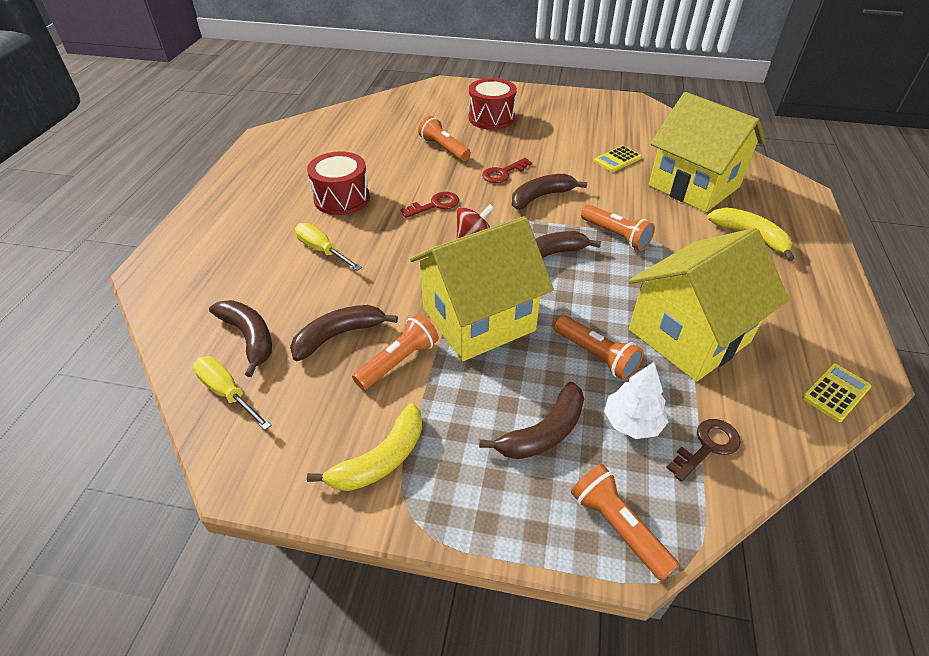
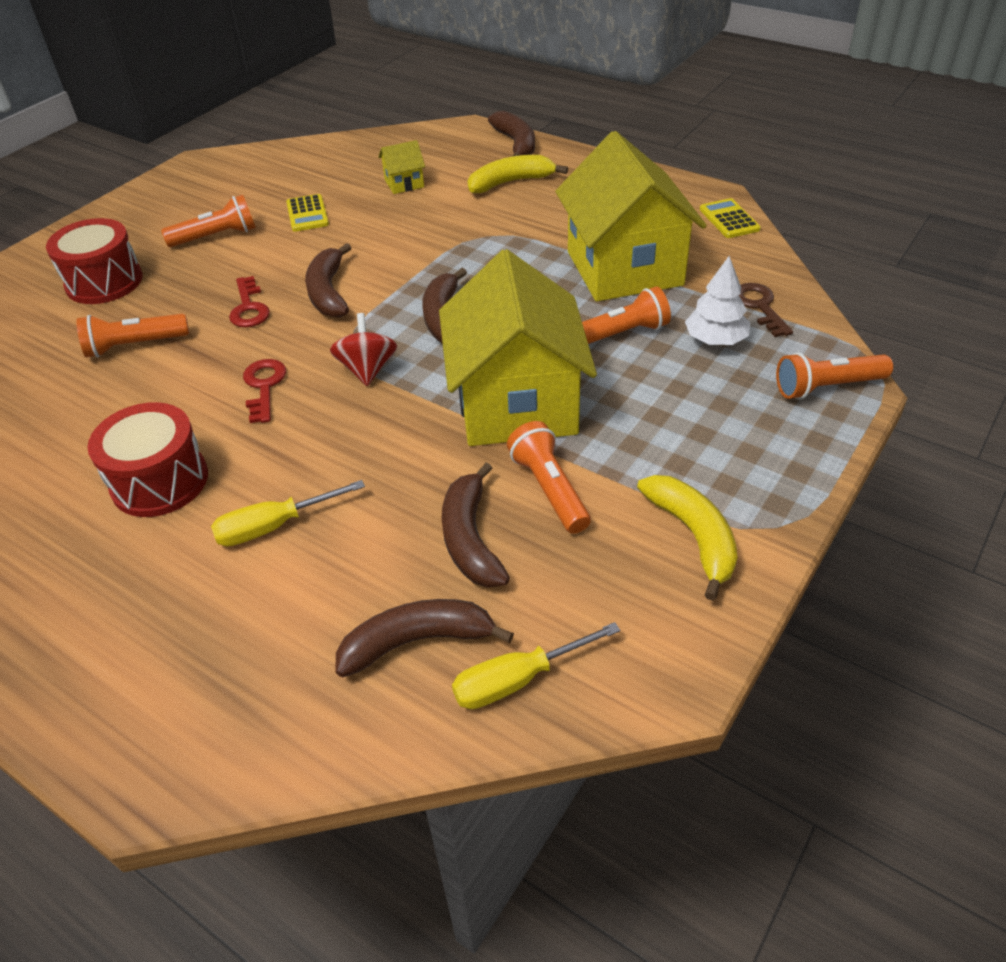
camera: 65 degrees left, 0 degrees up
brown banana [479,382,584,459] -> brown banana moved to [488,111,535,157]
orange flashlight [581,205,655,251] -> orange flashlight moved to [161,195,256,247]
yellow house [649,92,766,212] -> yellow house [378,140,425,194], size x0.40

